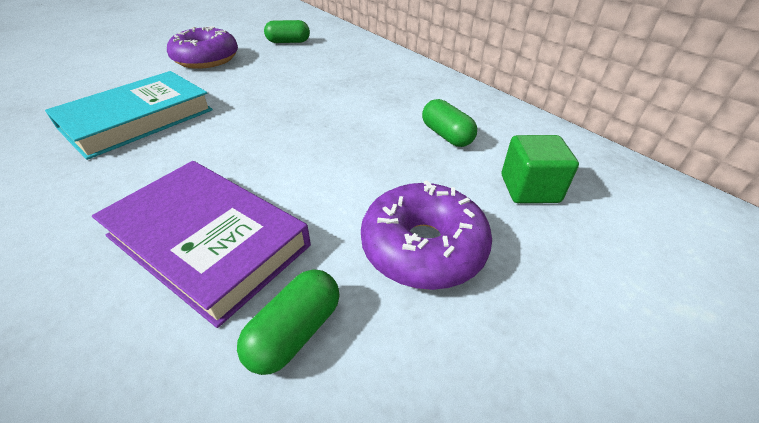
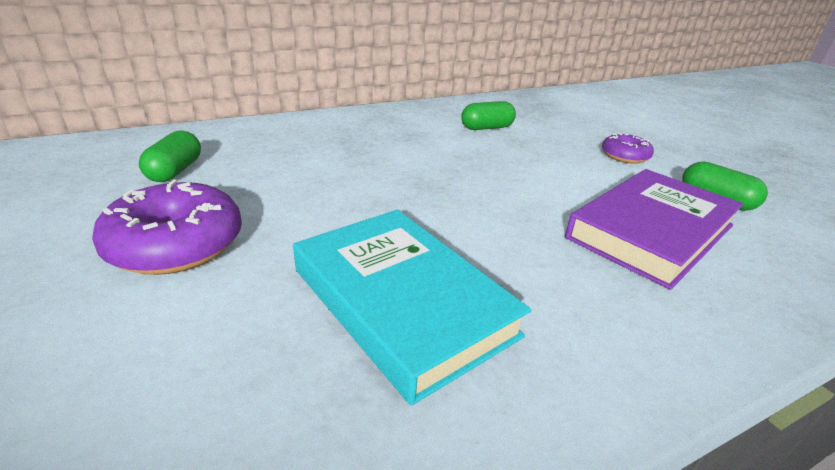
camera: 80 degrees left, 10 degrees down
purple donut [361,180,492,290] -> purple donut [602,133,654,164], size x0.57
green cube [502,135,579,203] -> none

